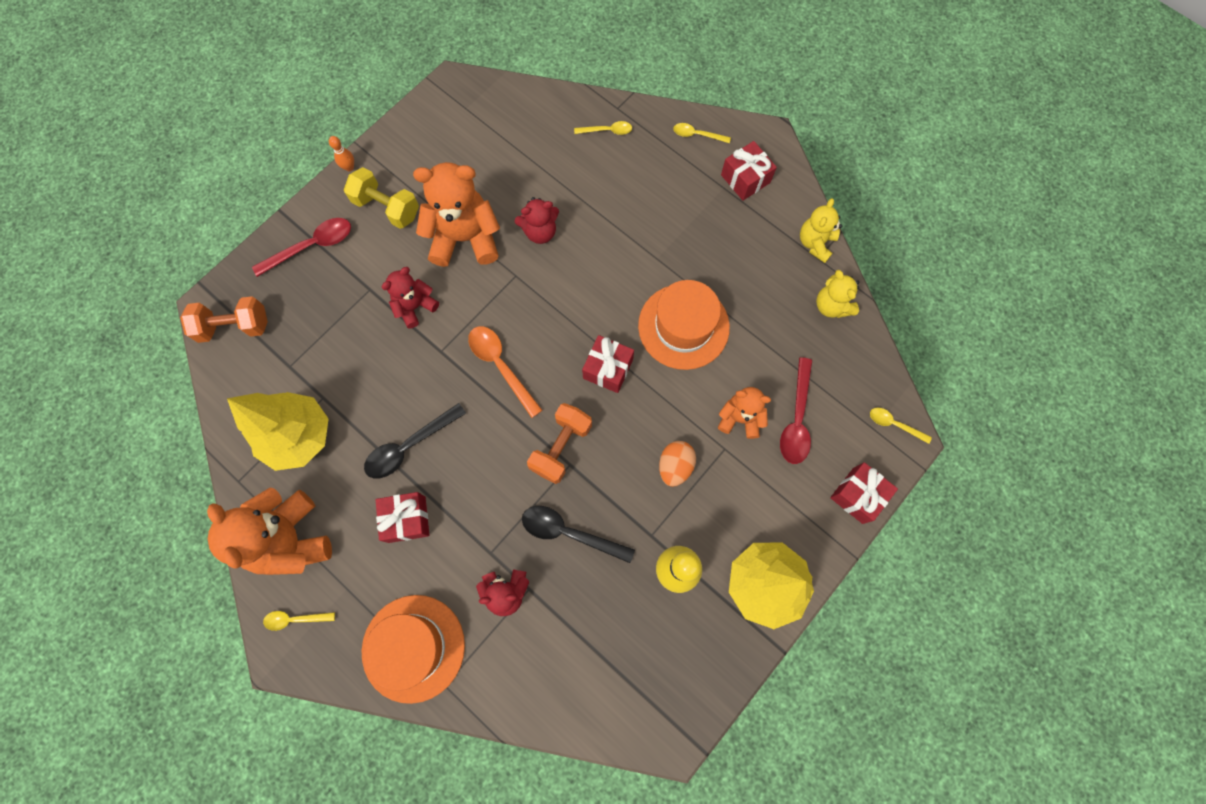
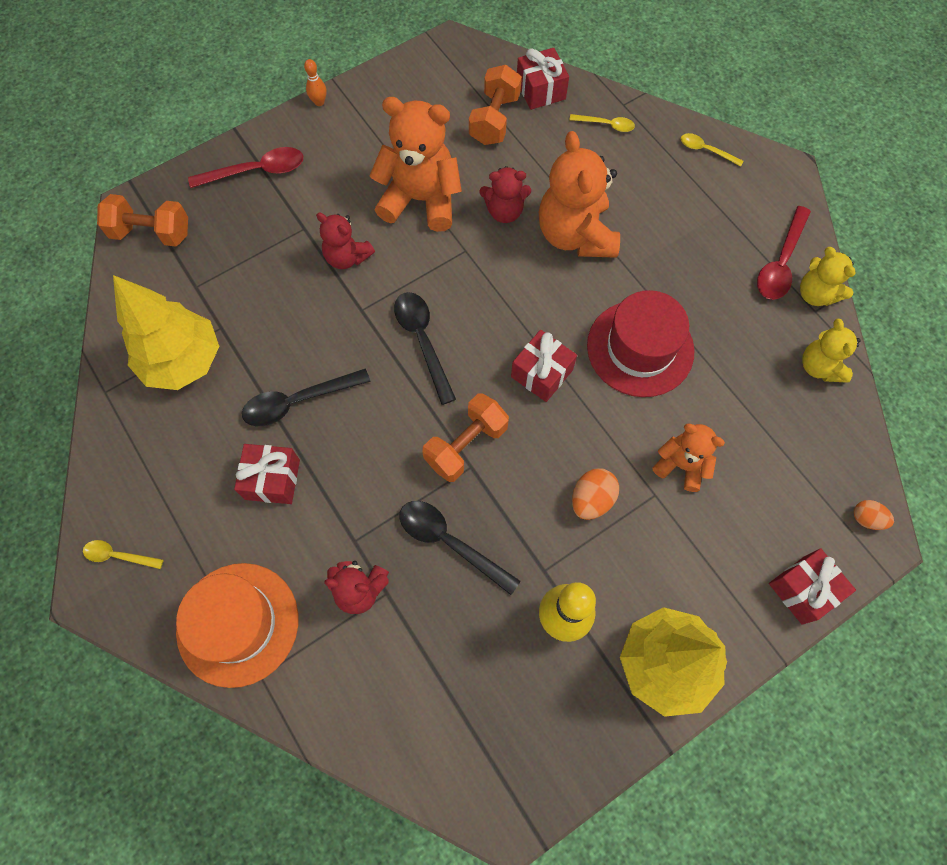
camera: 15 degrees right, 5 degrees down
orange teddy bear [207,488,332,575] -> orange teddy bear moved to [539,131,620,258]
yellow dumbbell [344,167,419,229] -> none
red teddy bear [381,267,439,329] -> red teddy bear turned 120 degrees counterclockwise [316,213,375,269]
orange spoon [468,326,543,418] -> black spoon [394,292,456,405]
orange hat [638,280,730,370] -> red hat [587,290,695,397]
red gift [721,141,777,200] -> red gift moved to [517,48,569,110]
red spoon [780,357,812,464] -> red spoon moved to [757,206,811,300]
yellow teddy bear [800,198,842,263] -> yellow teddy bear turned 75 degrees counterclockwise [800,247,856,306]
yellow spoon [870,407,932,444] -> orange egg [854,500,894,530]
none -> orange dumbbell [469,65,522,145]

